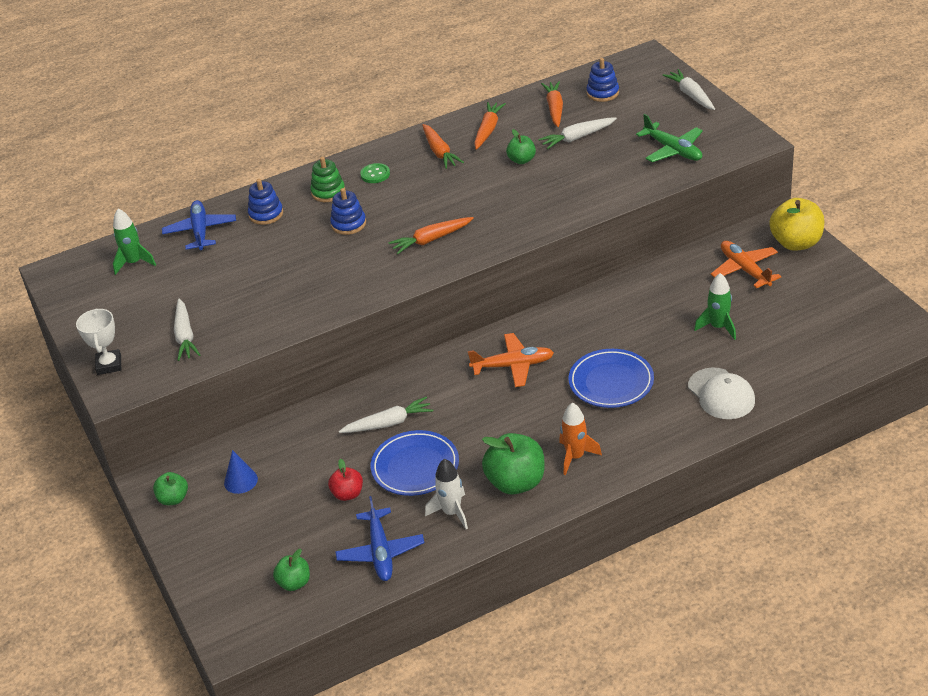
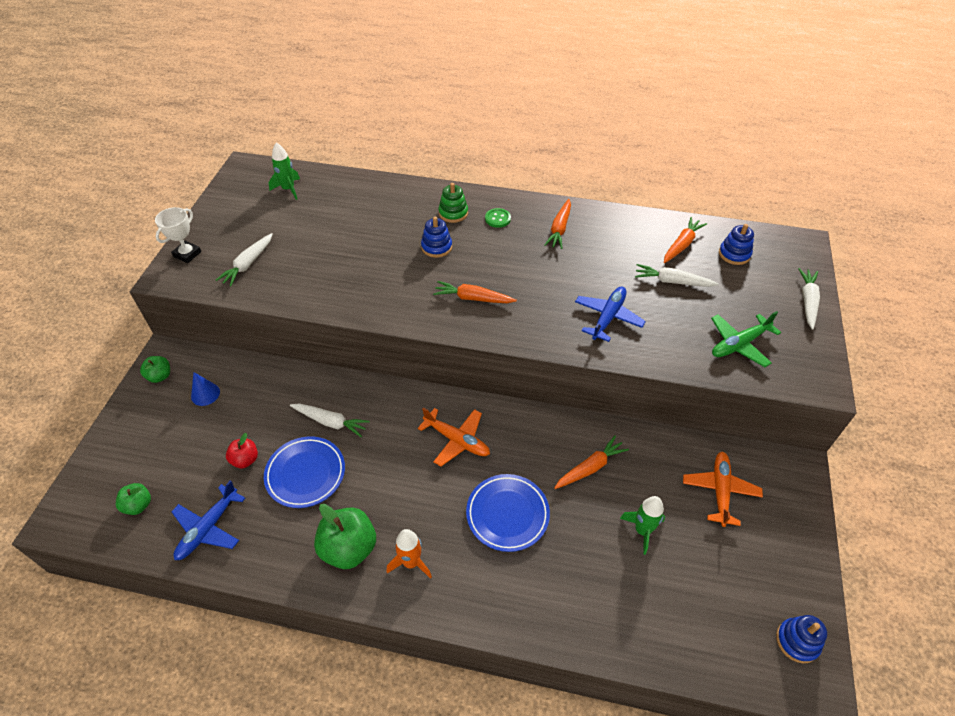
camera: 35 degrees right, 10 degrees up
blue plane [162,200,236,250] -> blue plane moved to [575,286,646,342]
blue stacking toy [248,179,283,225] -> blue stacking toy moved to [776,615,827,663]
white rocket [425,459,468,529] -> none
orange carrot [474,102,506,150] -> orange carrot moved to [554,436,629,489]
green apple [506,129,536,164] -> none
green plane [636,114,703,162] -> green plane turned 60 degrees clockwise [711,311,781,367]
white cap [688,368,755,419] -> none
yellow apple [769,198,824,251] -> none

